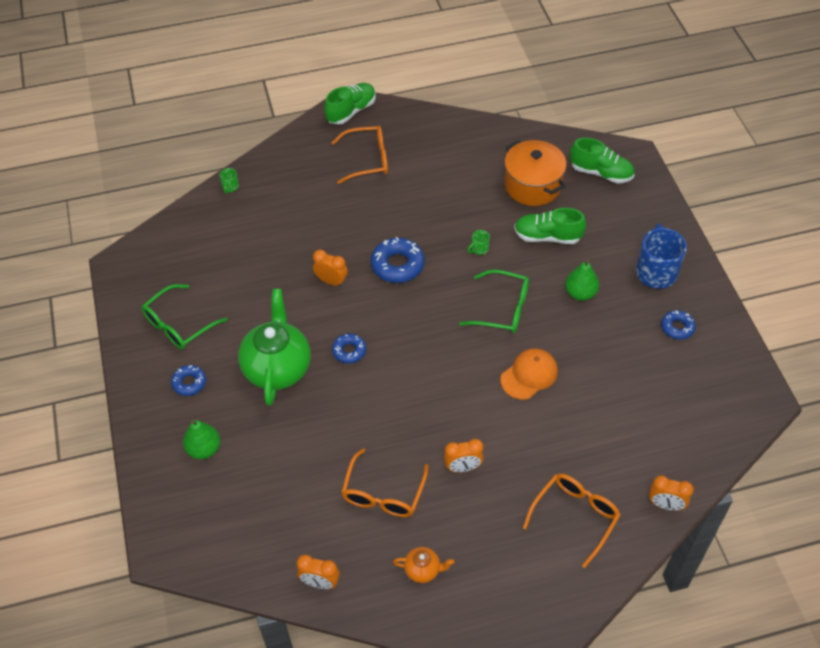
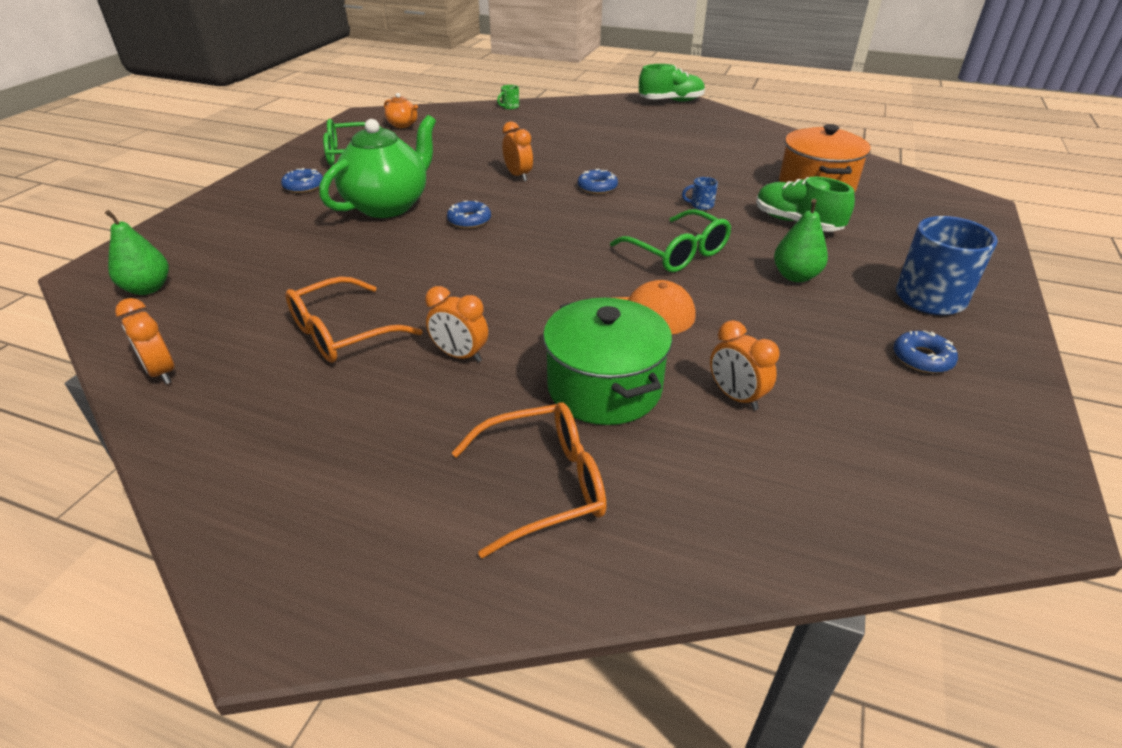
camera: 35 degrees right, 15 degrees down
green pear [183,420,220,459] -> green pear moved to [105,210,169,295]
orange glasses [331,126,388,184] -> none
blue donut [371,237,425,283] -> blue donut [578,168,618,194], size x0.60
orange teapot [393,547,454,583] -> orange teapot moved to [384,93,418,128]
green mug [467,230,490,255] -> blue mug [682,177,718,210]
green shoe [570,138,634,184] -> none
orange clock [649,475,694,511] -> orange clock moved to [710,320,779,410]
none -> green pot [543,298,672,425]

